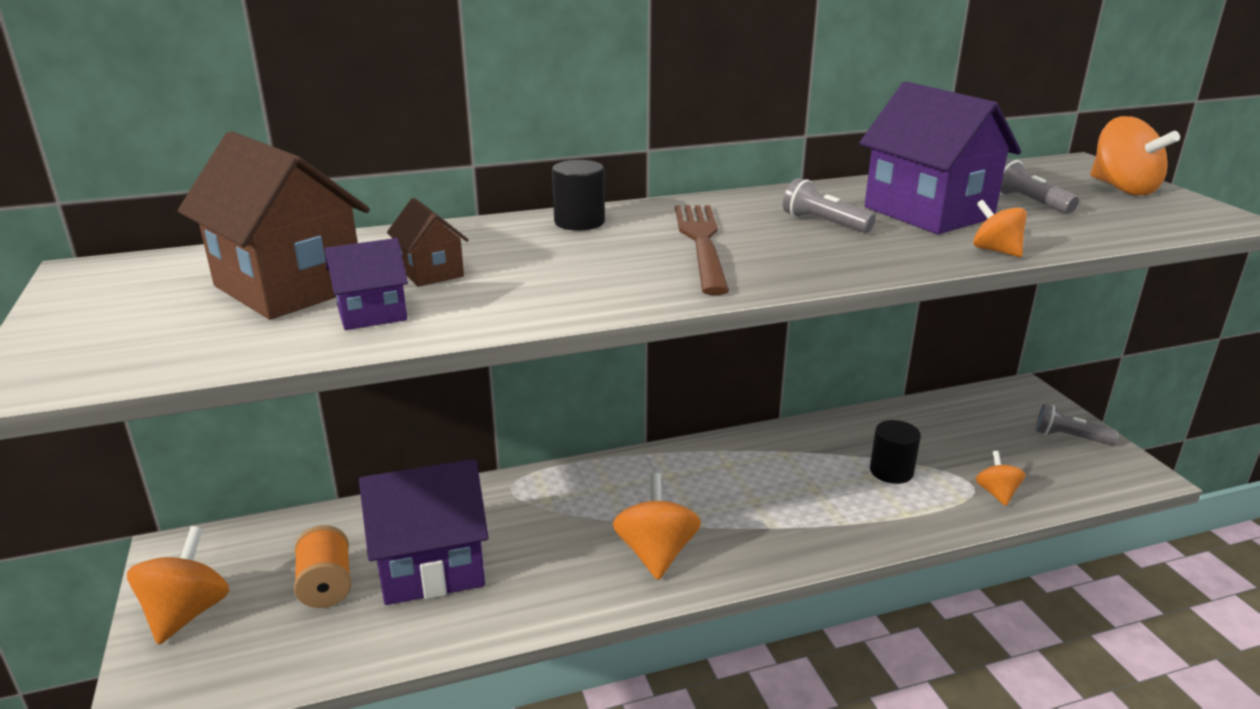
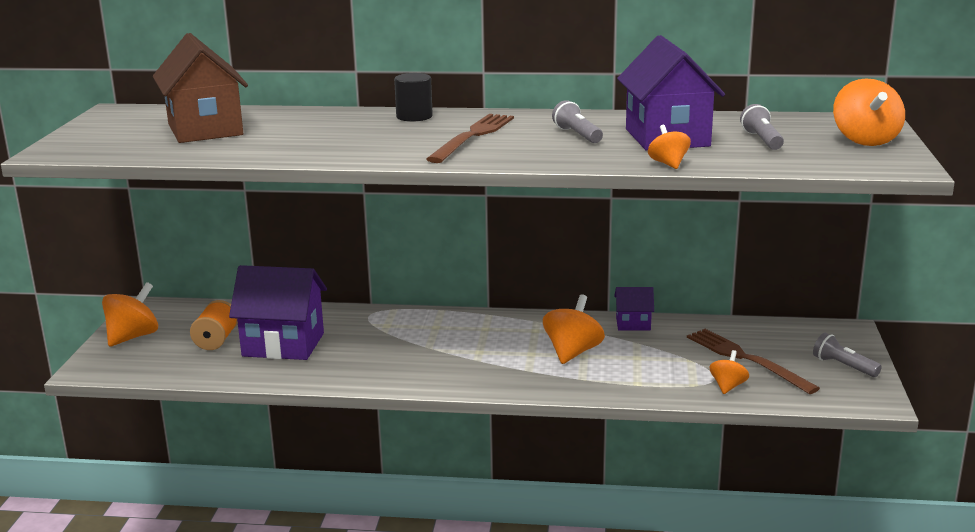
camera: 25 degrees right, 5 degrees down
purple house [325,238,408,330] -> purple house moved to [614,287,654,330]
brown house [387,198,469,287] -> none
orange spinning top [613,473,701,580] -> orange spinning top moved to [543,294,605,364]
black cylinder [870,420,921,484] -> none
none -> brown fork [687,329,820,394]

